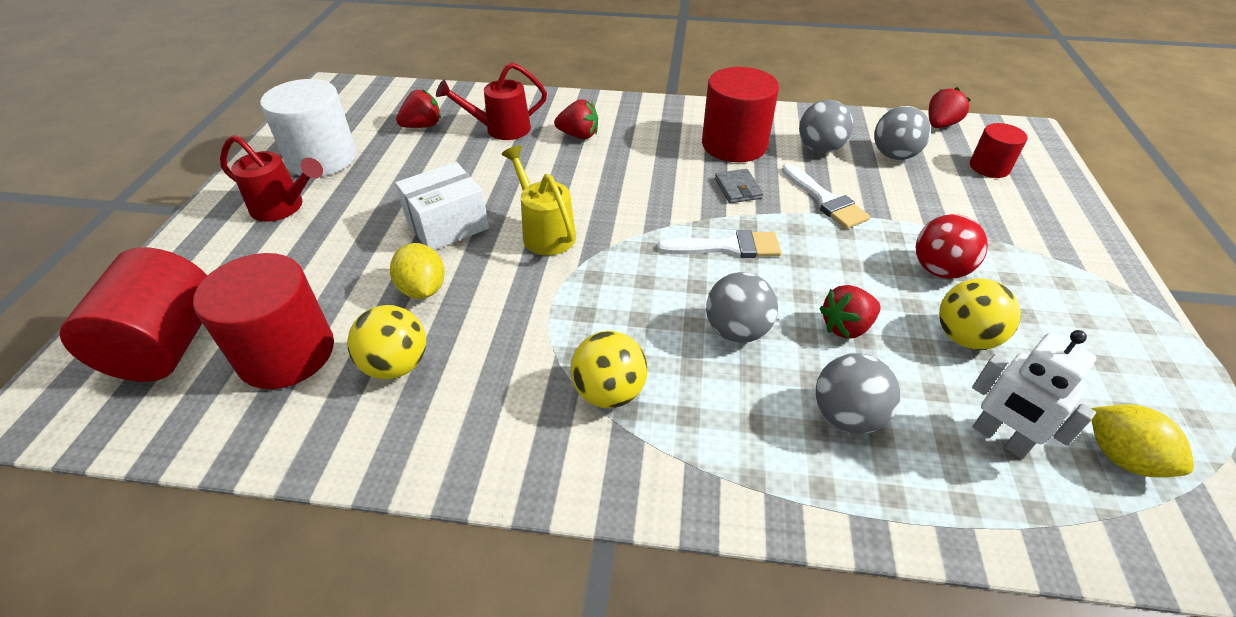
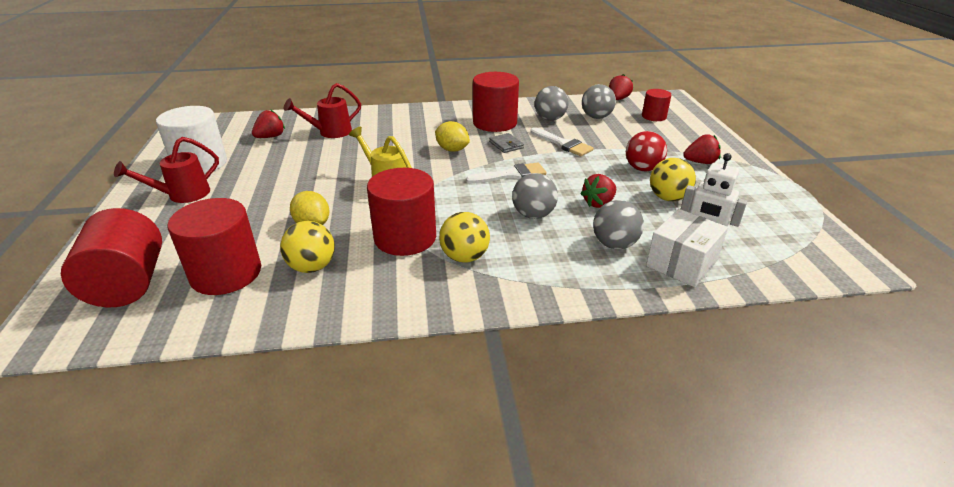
camera: 15 degrees left, 10 degrees down
red watering can [220,135,323,222] -> red watering can turned 135 degrees clockwise [114,137,219,203]
white box [395,162,489,250] -> white box moved to [646,209,728,287]
red strawberry [554,99,598,139] -> red strawberry moved to [683,134,721,164]
yellow lemon [1091,404,1194,477] -> yellow lemon moved to [435,121,470,152]
none -> red cylinder [367,168,436,256]

